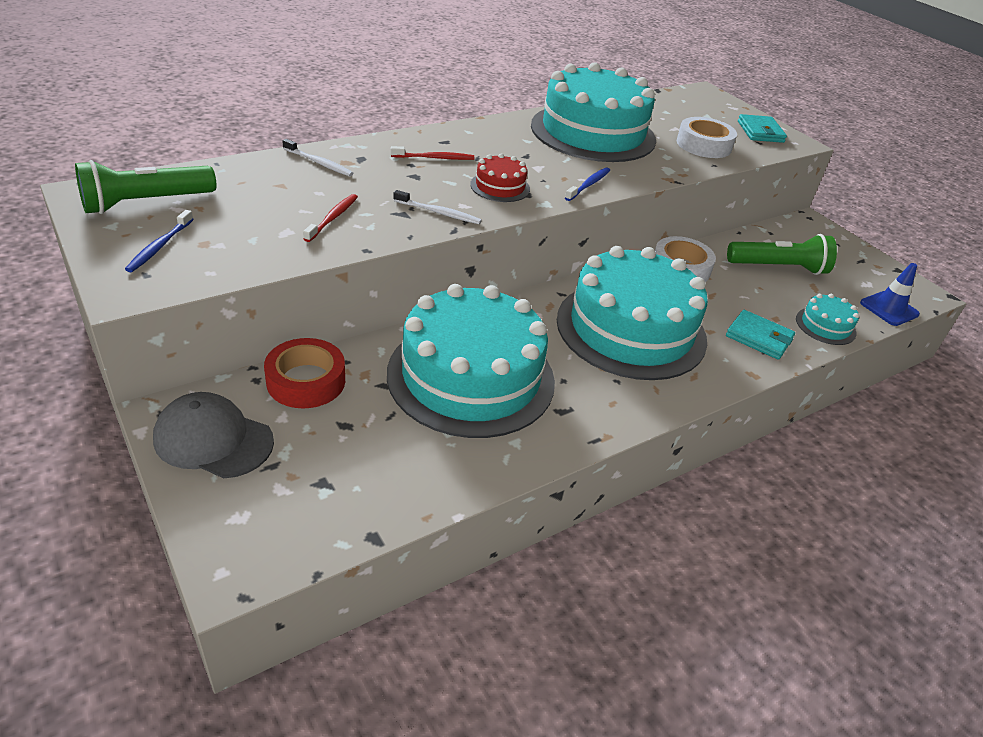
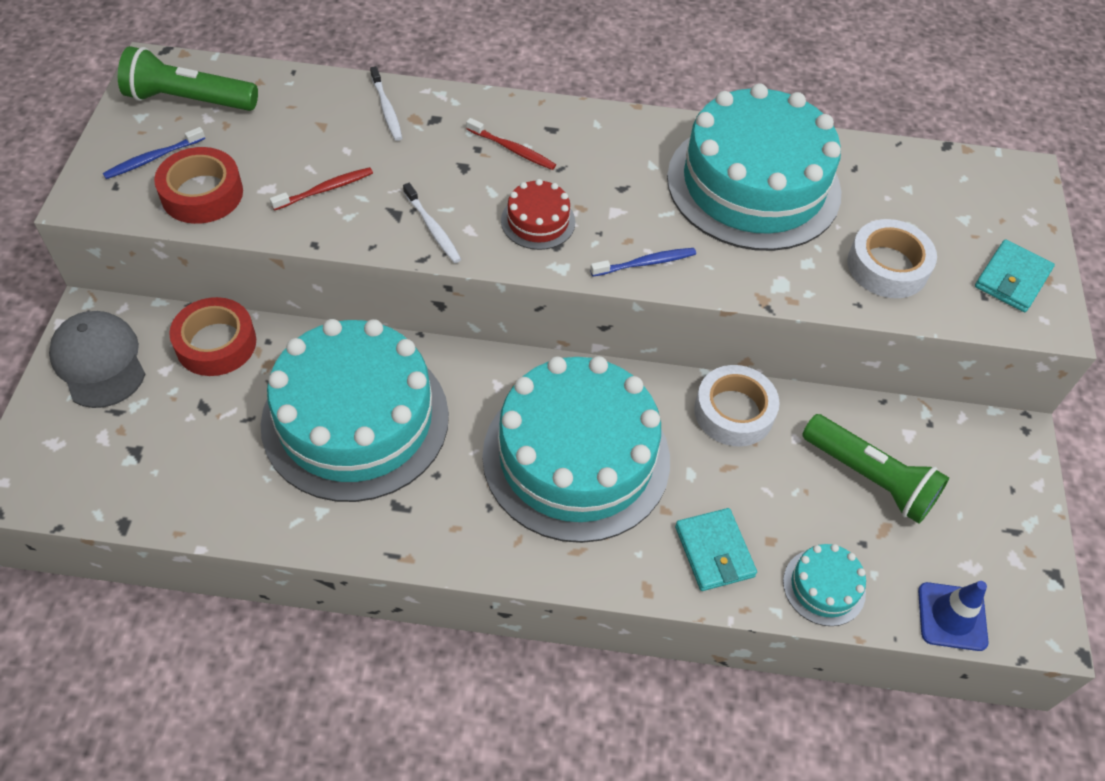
camera: 40 degrees right, 15 degrees up
none -> red tape [154,147,243,224]

